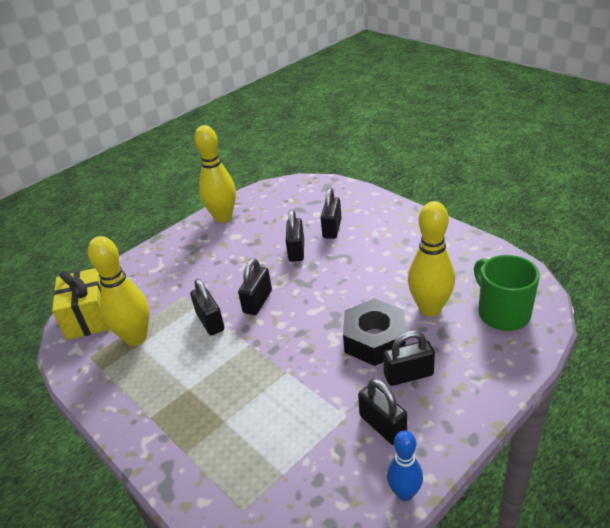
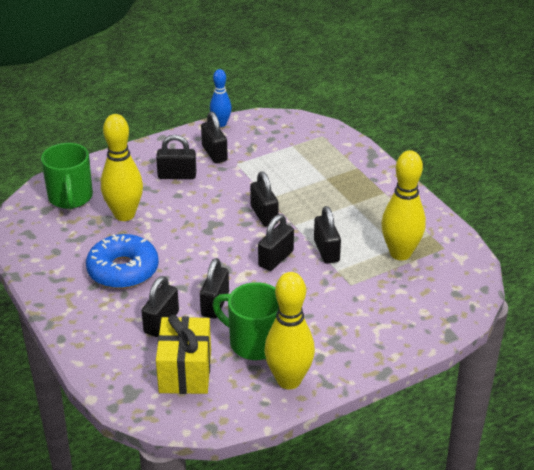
camera: 170 degrees left, 0 degrees up
yellow gift [52,268,109,340] -> yellow gift moved to [156,315,211,394]
black nut [343,298,405,366] -> none
none -> blue donut [86,234,159,289]
none -> green mug [212,282,279,360]
none -> black padlock [250,171,279,227]

